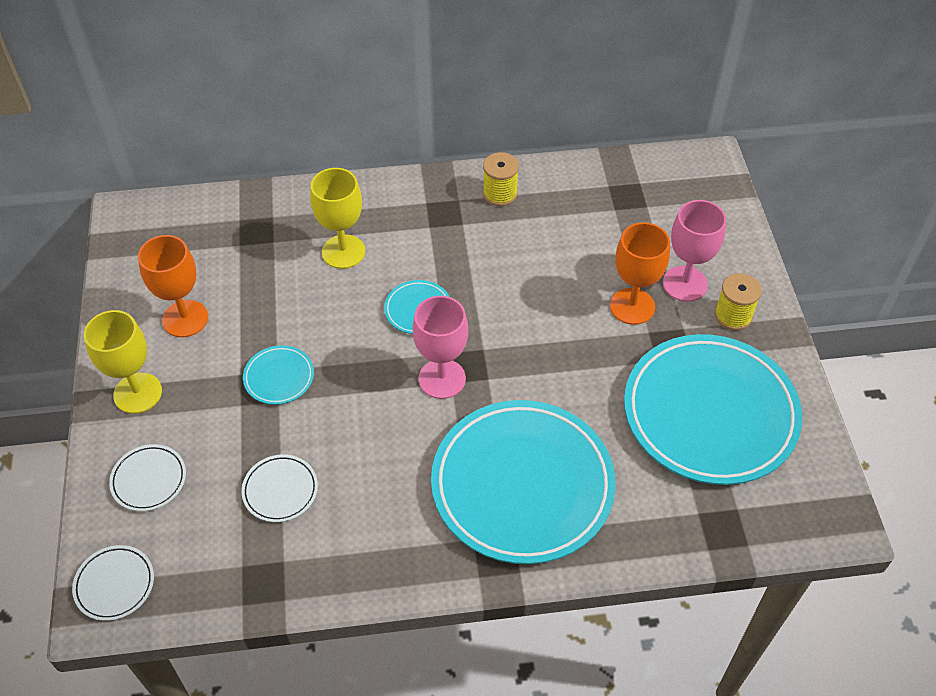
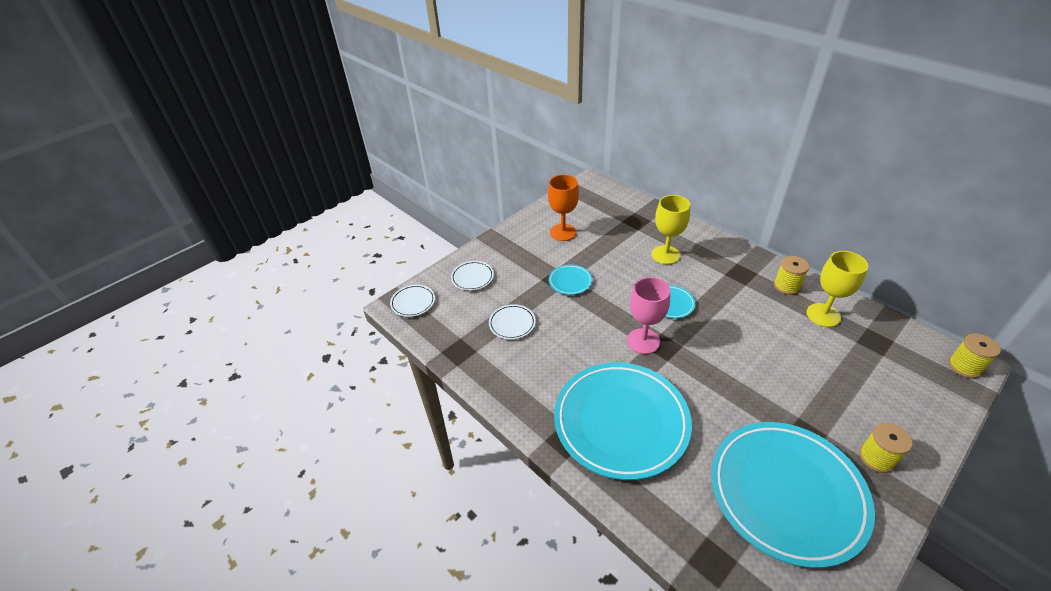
camera: 55 degrees right, 10 degrees down
yellow goblet [84,310,162,414] -> yellow goblet moved to [806,251,868,327]
orange goblet [610,222,670,325] -> none
pink goblet [663,200,726,302] -> none
none -> yellow spool [948,333,1001,379]

